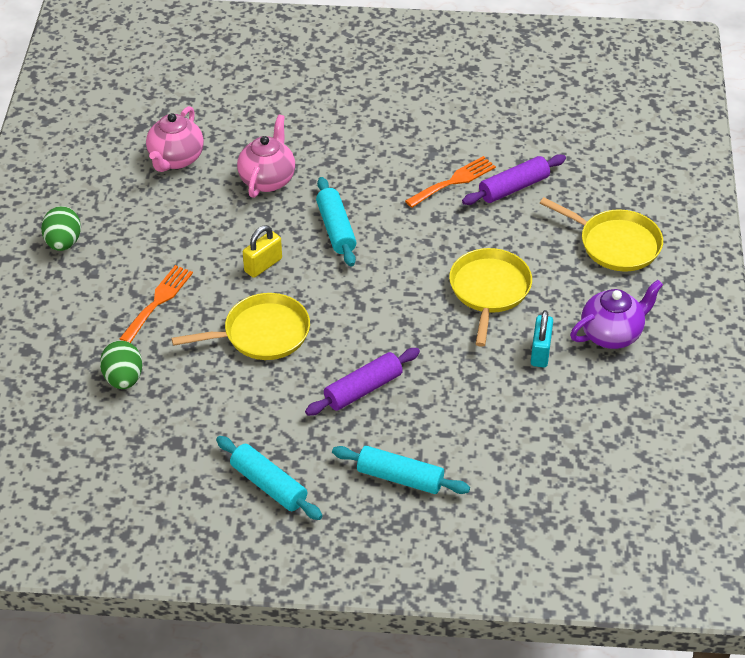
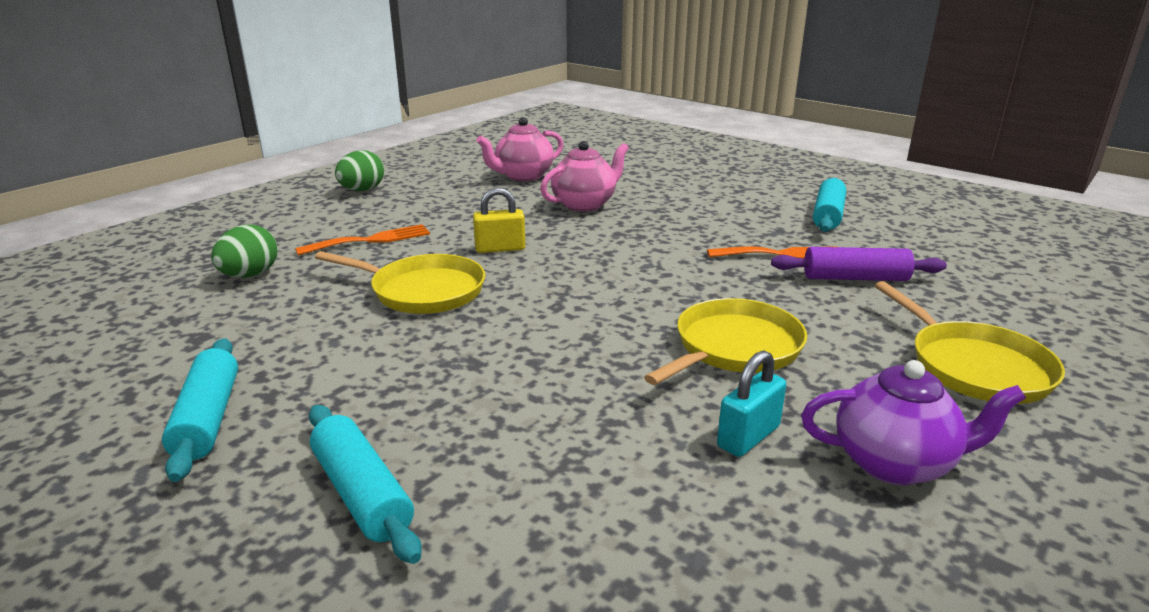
camera: 35 degrees right, 20 degrees down
purple rolling pin [305,348,420,416] -> none
turquoise rolling pin [316,177,357,267] -> turquoise rolling pin moved to [813,178,846,232]

